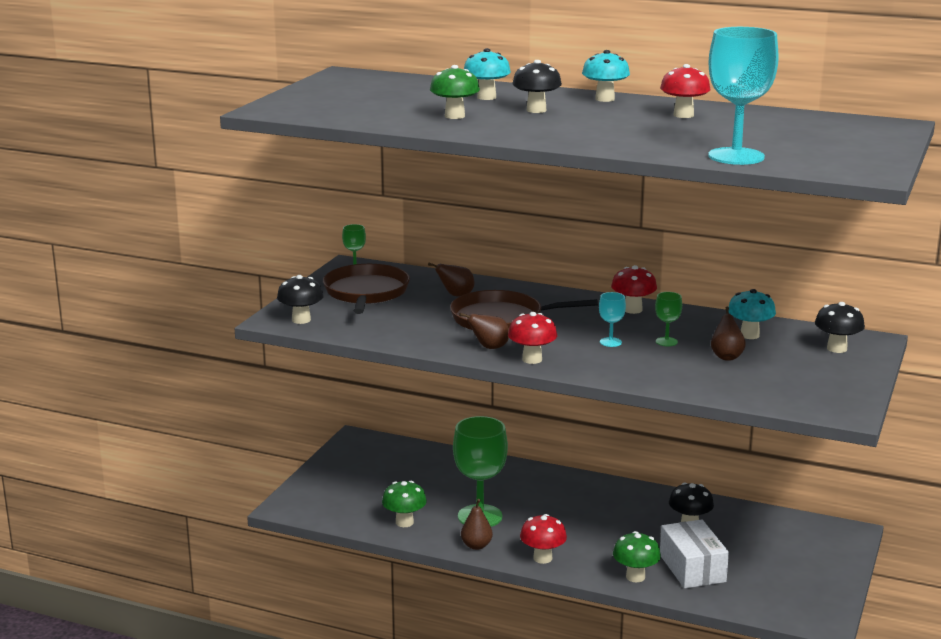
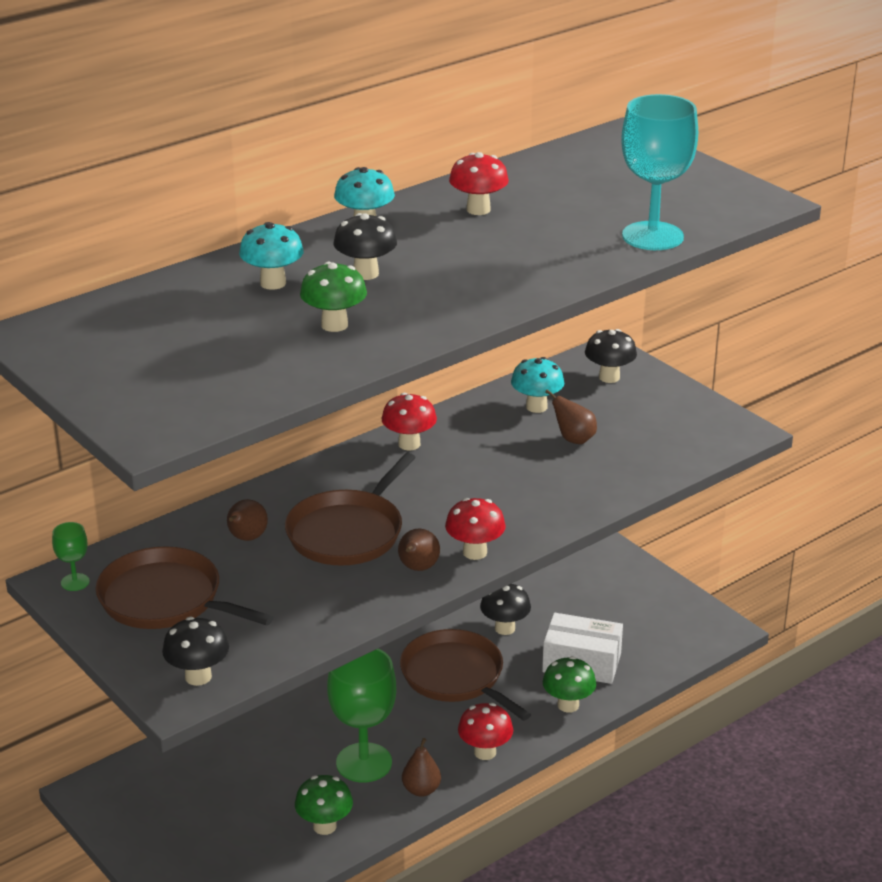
camera: 60 degrees left, 10 degrees up
turquoise goblet [599,292,626,347] -> none
green goblet [655,292,682,346] -> none
none -> brown pan [400,629,531,721]

